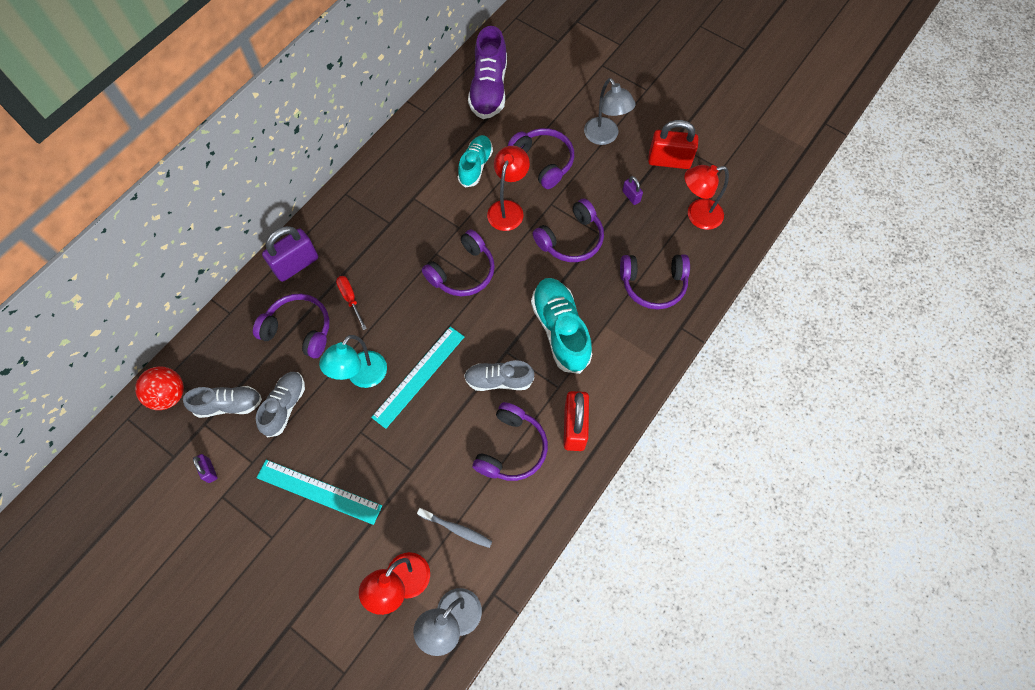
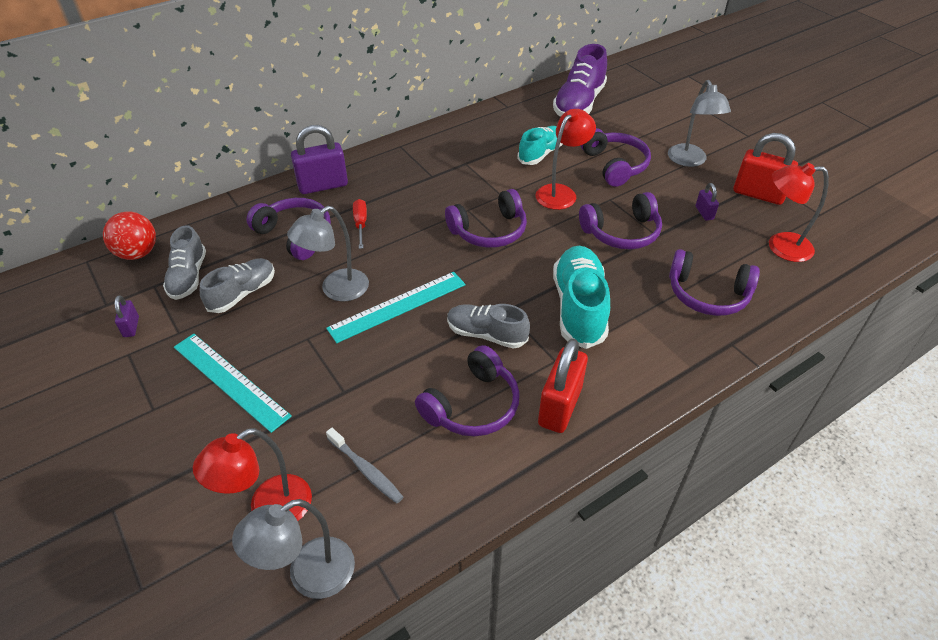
camera: 20 degrees right, 20 degrees down
grey shoe [183,386,262,418] -> grey shoe turned 75 degrees clockwise [163,225,206,300]
turquoise lamp [319,335,387,388] -> grey lamp [287,206,369,302]

